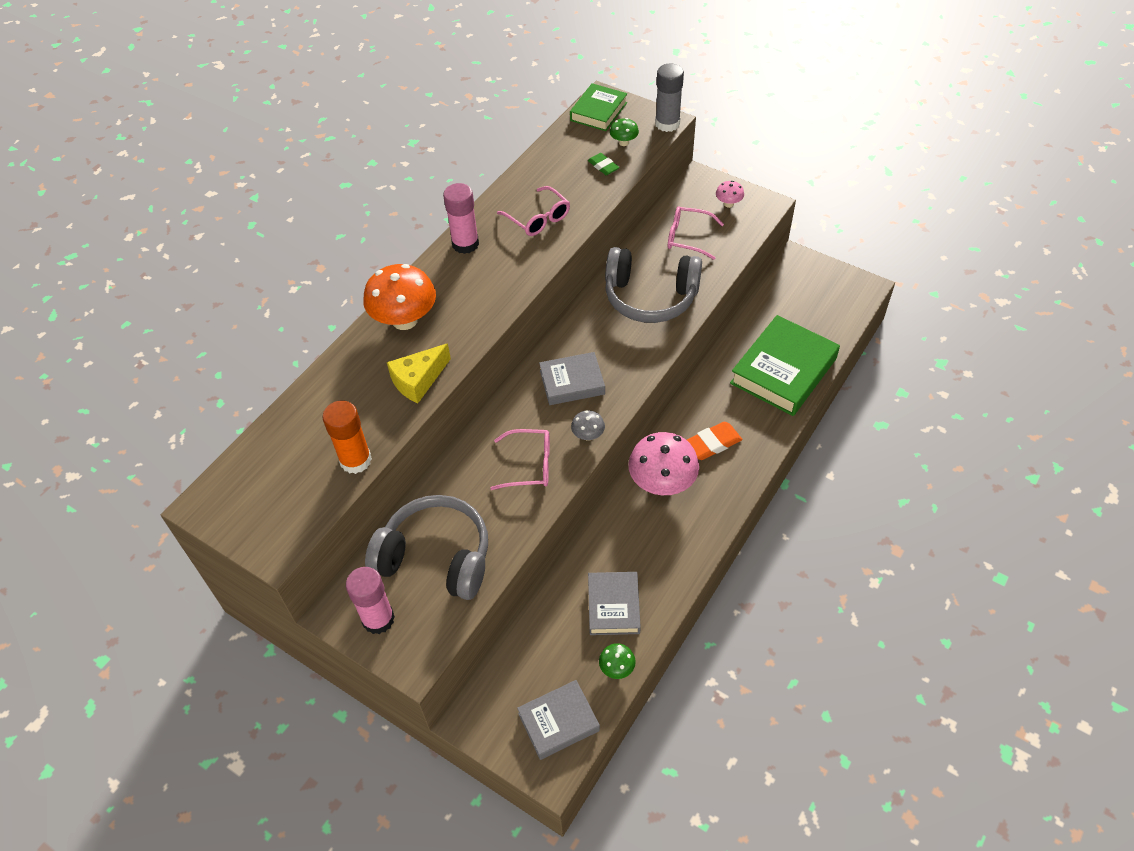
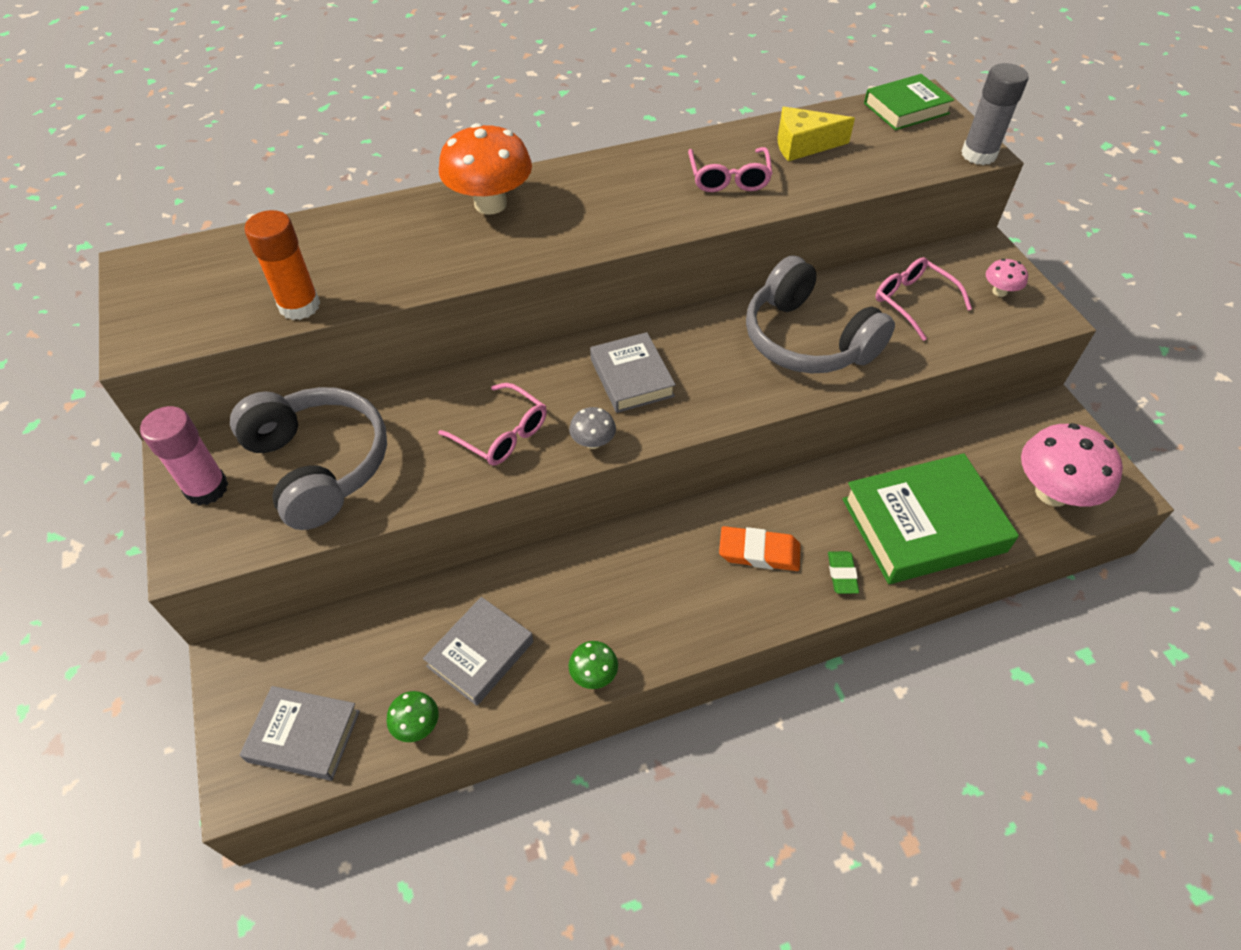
camera: 35 degrees right, 0 degrees up
yellow cheese [387,343,451,403] -> yellow cheese moved to [777,107,855,161]
pink glue stick [443,183,479,254] -> none
grey book [539,352,605,405] -> grey book turned 45 degrees clockwise [590,332,676,413]
green eraser [588,153,620,175] -> green eraser moved to [828,551,859,594]
green mushroom [610,118,639,146] -> green mushroom moved to [568,641,618,689]
pink mushroom [628,432,699,495] -> pink mushroom moved to [1021,423,1123,507]

